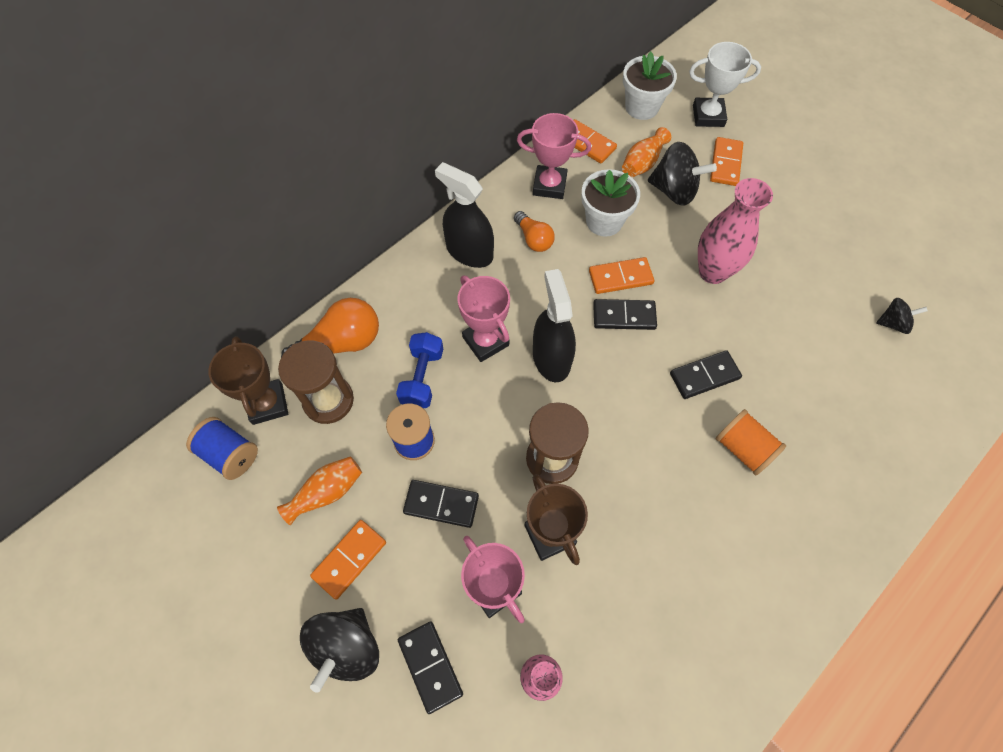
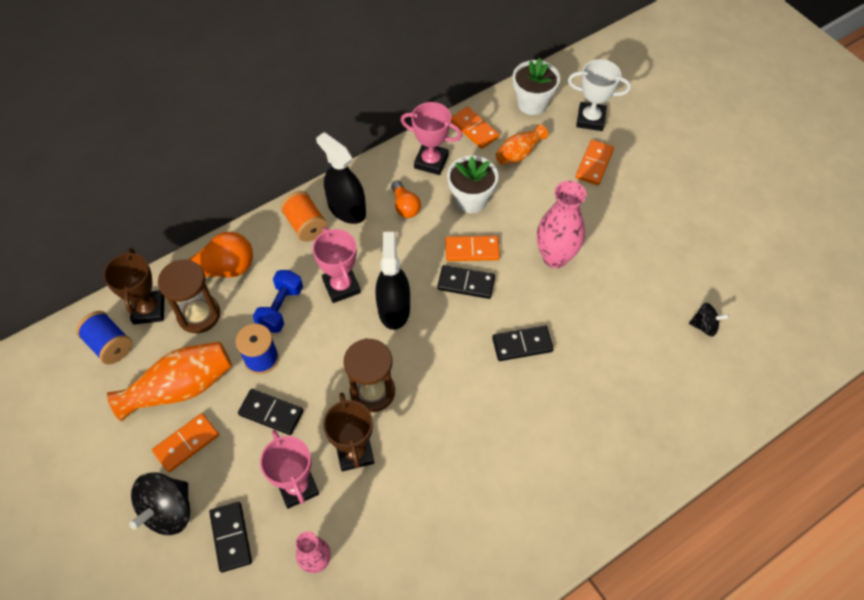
camera: 10 degrees right, 5 degrees down
orange vase [277,456,362,525] -> orange vase [107,342,232,421], size x1.66
black spinning top [648,142,717,206] -> none
orange spool [715,409,786,475] -> orange spool moved to [281,191,327,242]

